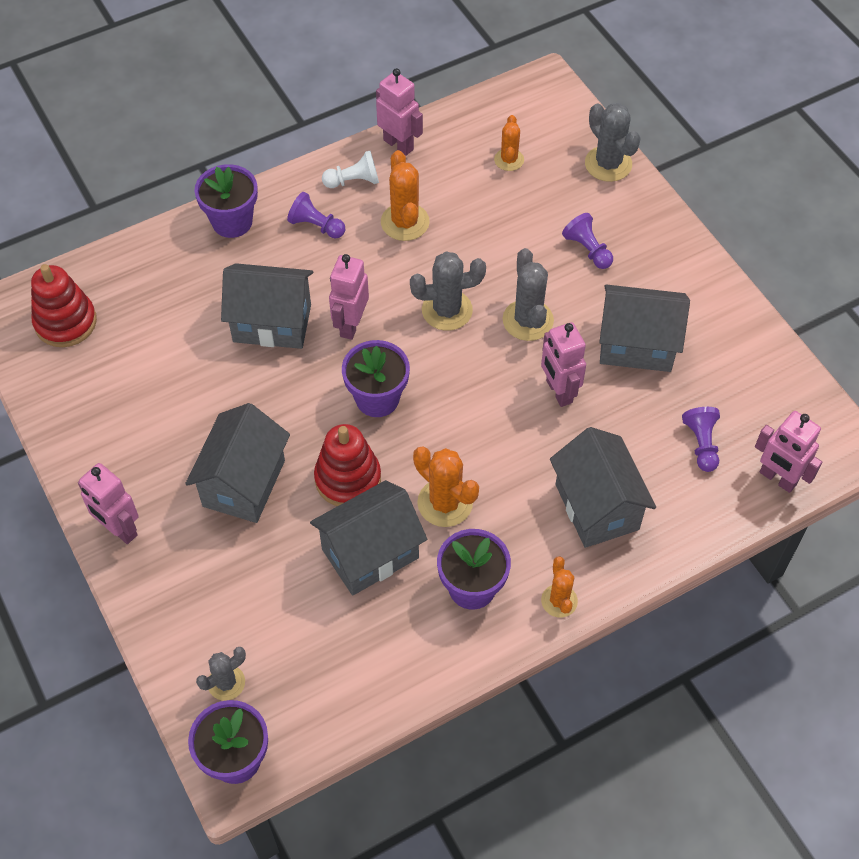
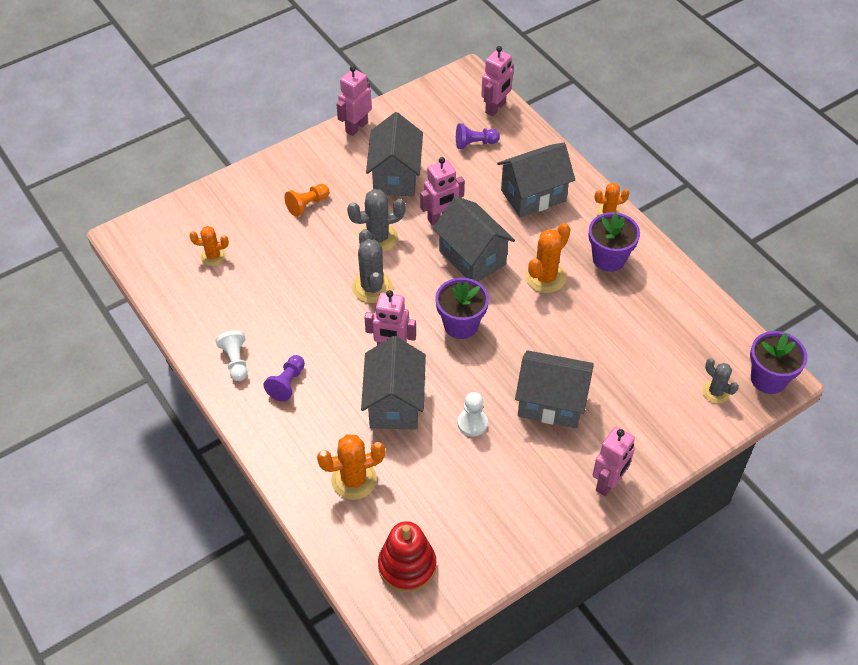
camera: 95 degrees left, 5 degrees down
purple flower pot [194,164,258,238] -> none
grey house [310,480,427,596] -> grey house moved to [433,196,515,282]
red stacking toy [314,424,381,506] -> none
pink robot [376,68,423,156] -> pink robot moved to [336,66,372,136]
orange cactus [381,150,430,241] -> orange cactus moved to [317,434,385,500]
purple pawn [562,213,613,269] -> orange pawn [284,184,329,217]
grey cactus [585,103,641,182] -> none
none -> white pawn [458,392,488,437]

